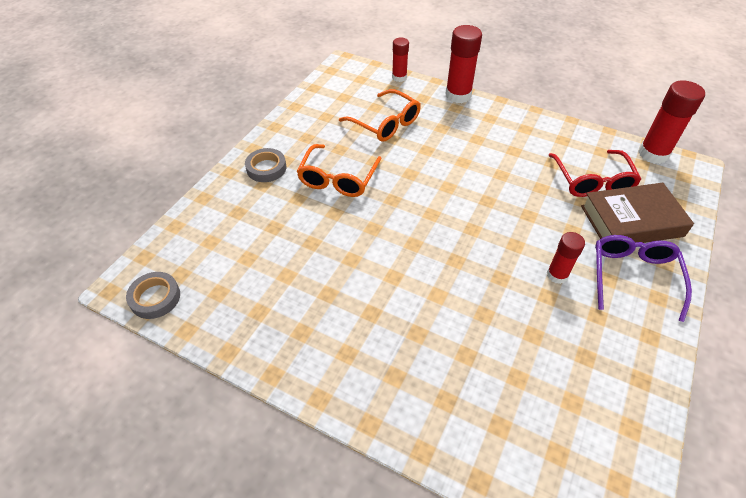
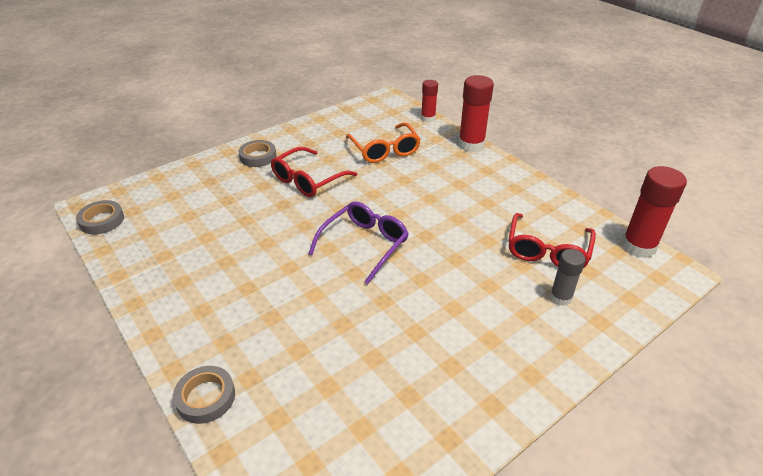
camera: 25 degrees right, 10 degrees down
orange glasses [296,144,382,197] -> red glasses [271,147,357,197]
red glue stick [547,232,585,284] -> none
brown book [581,183,694,243] -> grey glue stick [550,249,586,306]
purple glasses [595,235,692,322] -> purple glasses moved to [308,201,409,284]
none -> grey tape [173,366,235,424]

